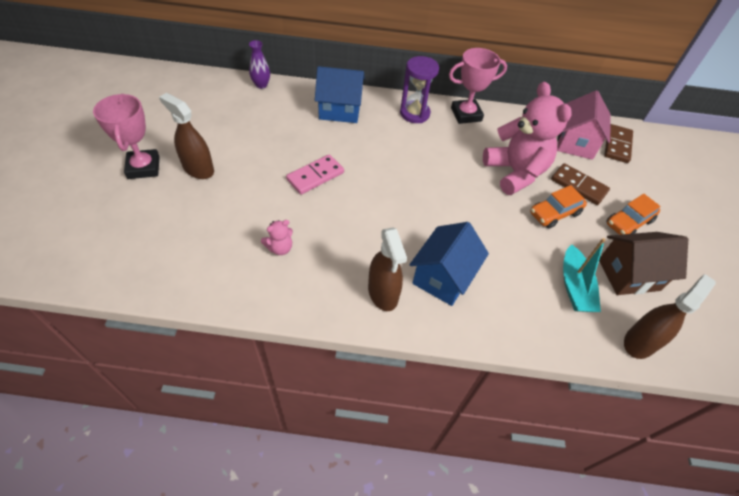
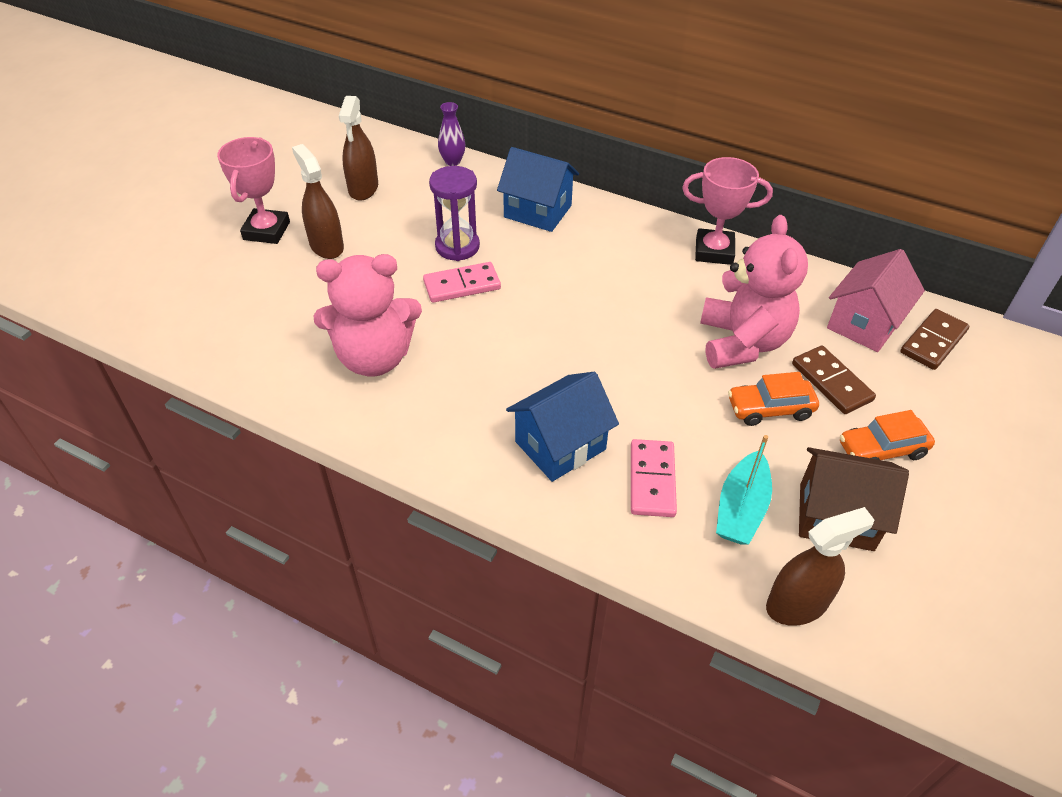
camera: 25 degrees right, 5 degrees down
pink teddy bear [261,220,293,255] -> pink teddy bear [313,254,422,377], size x2.42
brown spray bottle [368,227,407,311] -> brown spray bottle moved to [339,96,378,201]
purple hourglass [400,56,439,123] -> purple hourglass moved to [429,166,480,261]
none -> pink domino [631,439,677,517]

